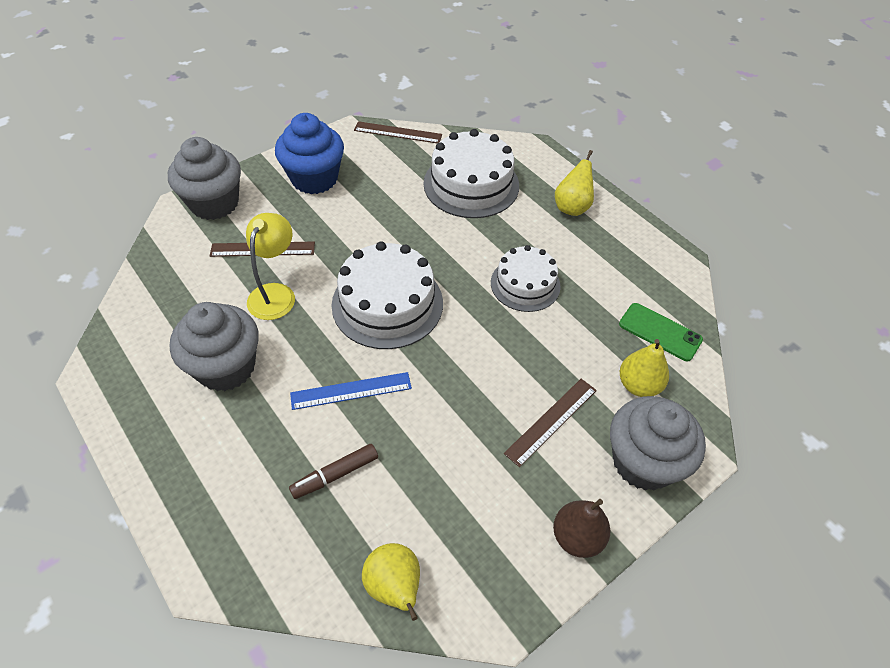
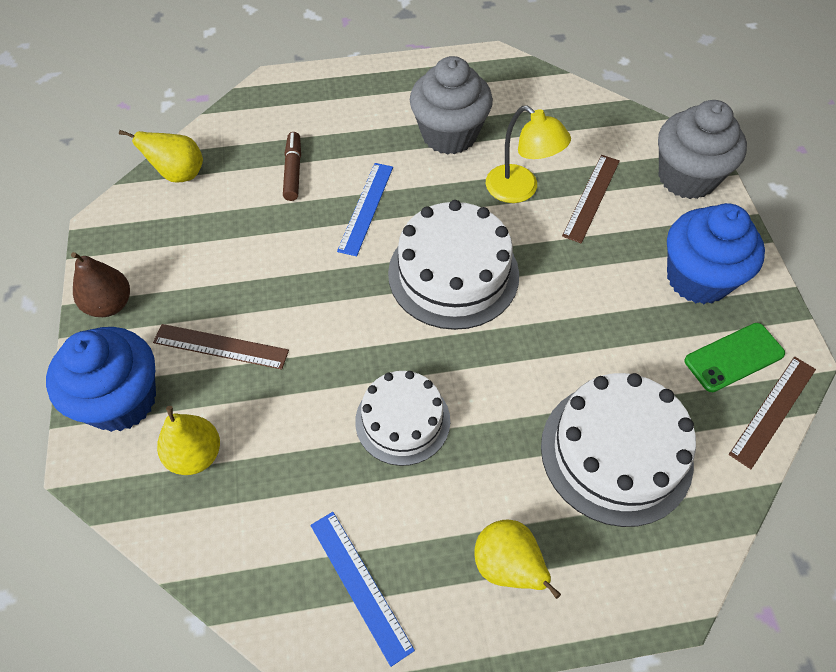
camera: 120 degrees right, 5 degrees up
brown ruler [504,379,597,467] -> brown ruler turned 60 degrees counterclockwise [153,324,289,370]
grey cupcake [610,396,706,491] -> blue cupcake [46,327,156,432]
green phone [619,303,703,361] -> green phone moved to [685,323,785,392]
none -> blue ruler [310,512,415,667]

